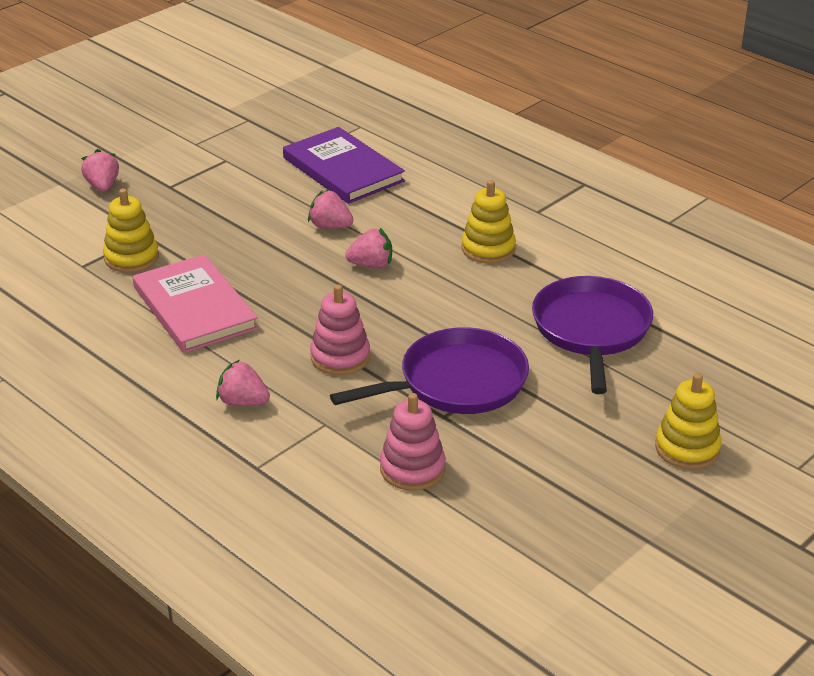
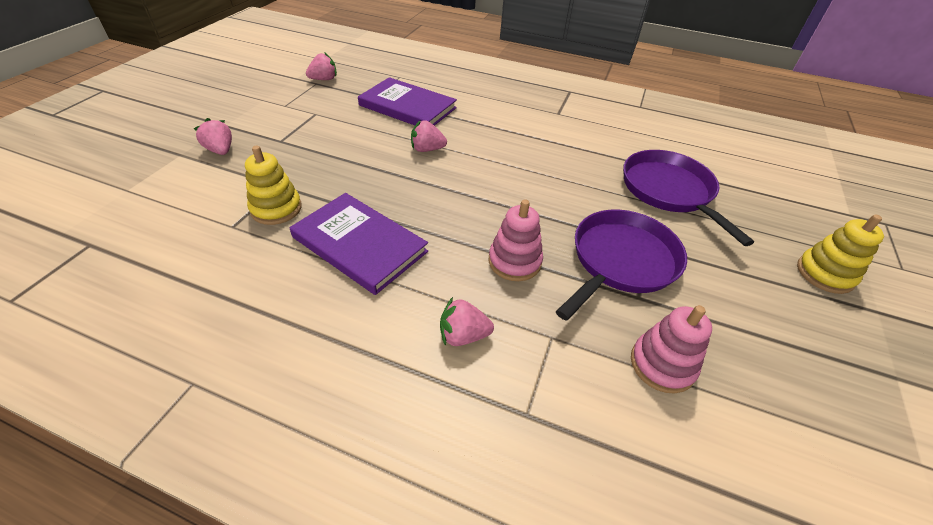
camera: 25 degrees left, 10 degrees up
pink book [133,254,258,353] -> purple book [290,193,428,295]
pink strawberry [345,228,392,268] -> pink strawberry moved to [306,52,337,80]
yellow stacking toy [462,180,516,264] -> none

